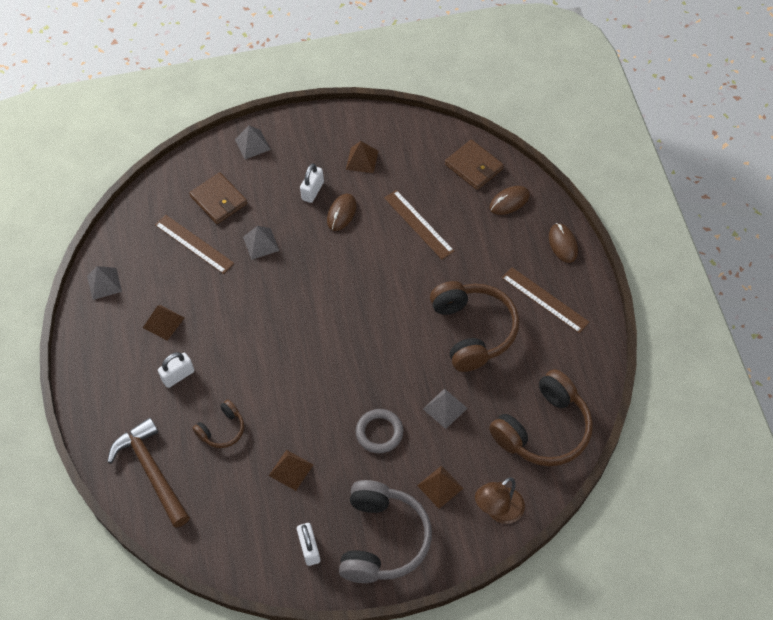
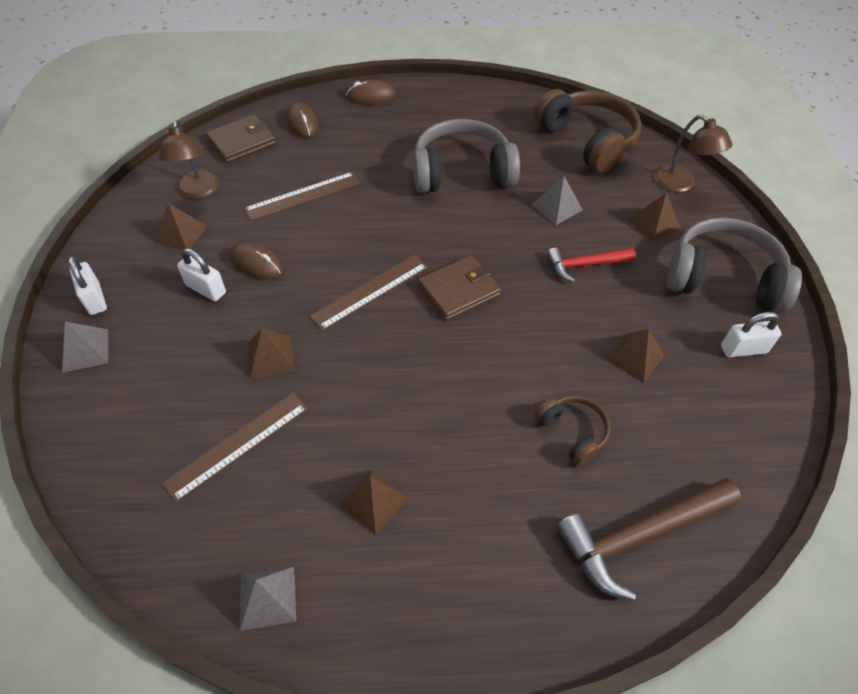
camera: 85 degrees left, 5 degrees down
white padlock [158,352,194,388] -> white padlock moved to [68,256,107,315]
brown wallet [189,172,247,224] -> brown wallet moved to [418,255,501,321]
grey pyramid [243,226,279,260] -> brown pyramid [248,328,294,378]
grey ring [356,409,403,453] -> red hammer [547,248,636,282]
brown headphones [430,281,519,372] -> grey headphones [413,119,520,193]
brown ruler [502,267,590,333] -> brown ruler moved to [310,254,428,331]
none -> brown lamp [159,120,219,199]

